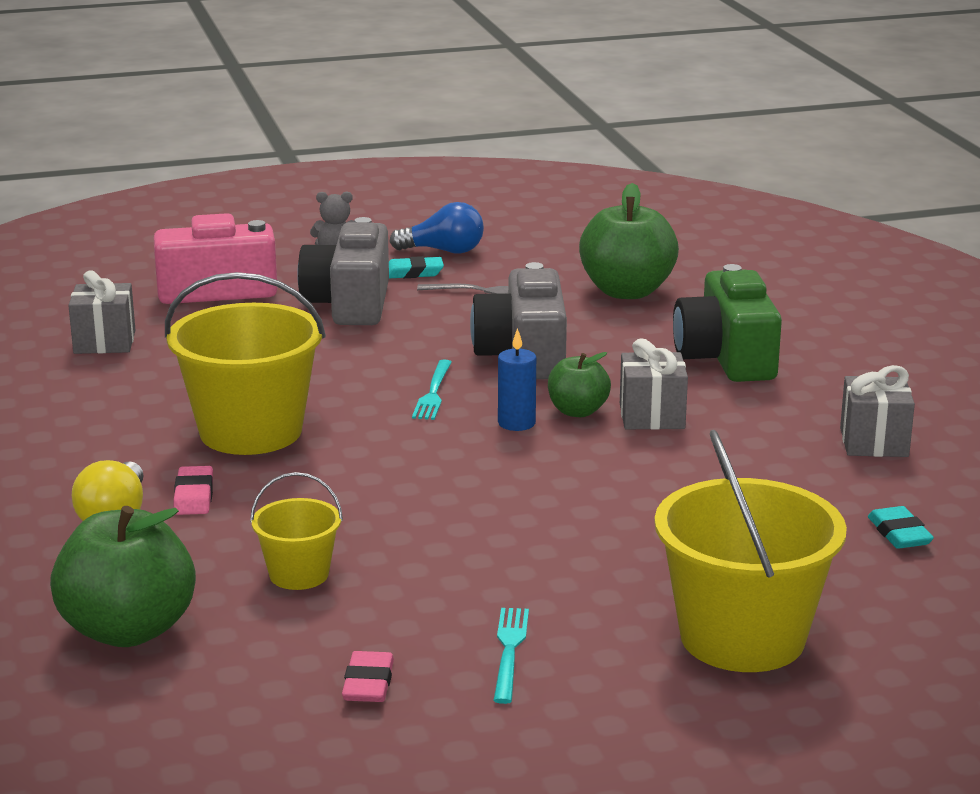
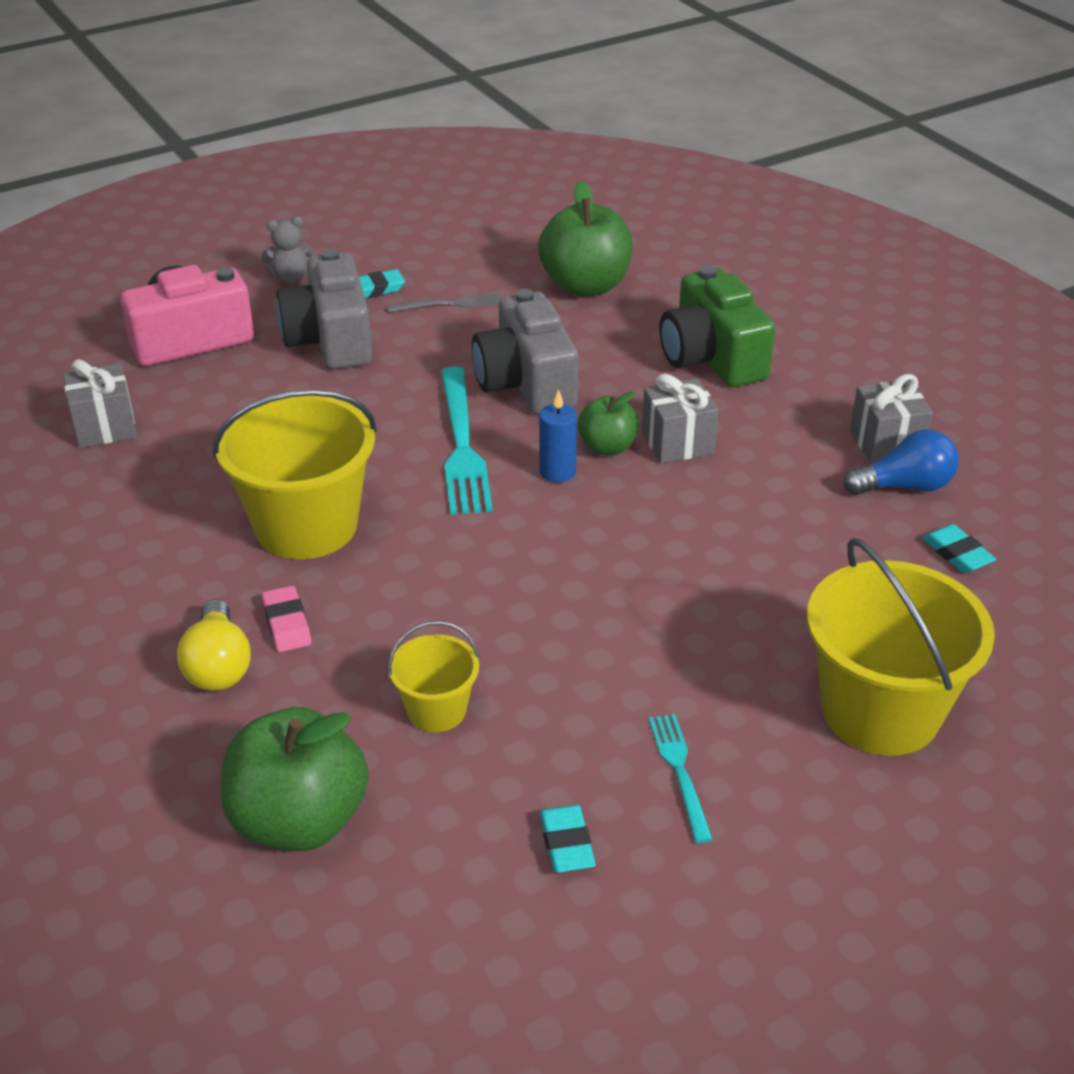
camera: 15 degrees left, 15 degrees up
pink eraser [342,651,394,702] -> turquoise eraser [539,805,596,873]
blue light bulb [390,202,484,254] -> blue light bulb moved to [844,429,959,495]
turquoise fork [412,359,452,420] -> turquoise fork [441,366,493,515], size x1.83

